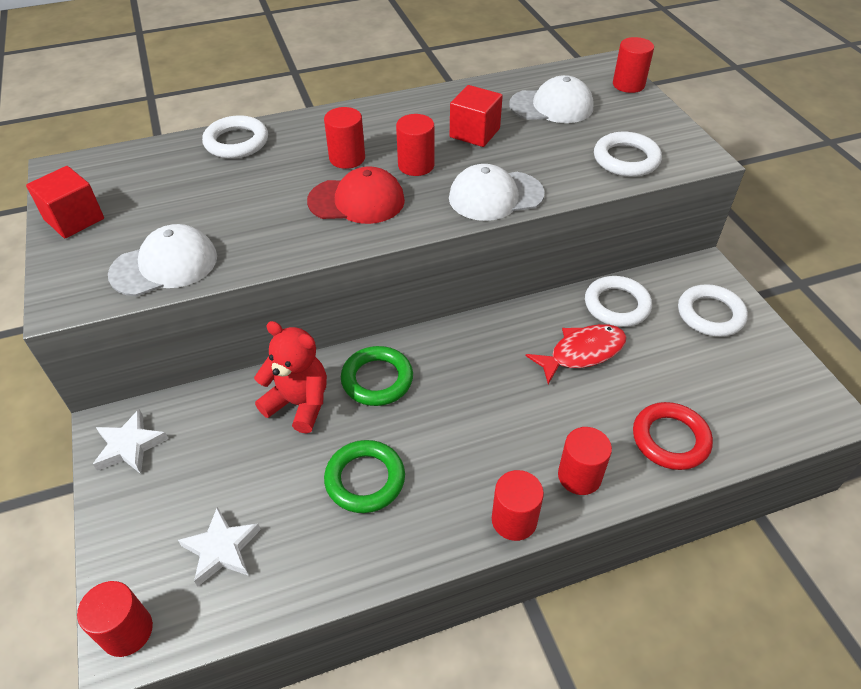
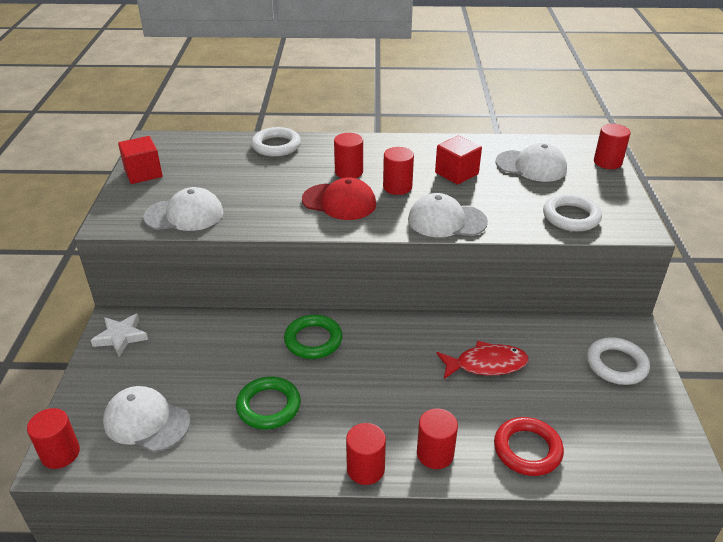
camera: 20 degrees right, 10 degrees down
white star [178,507,261,587] -> white cap [103,386,190,452]
red teddy bear [254,321,327,434] -> none
white ring [585,276,652,327] -> none

